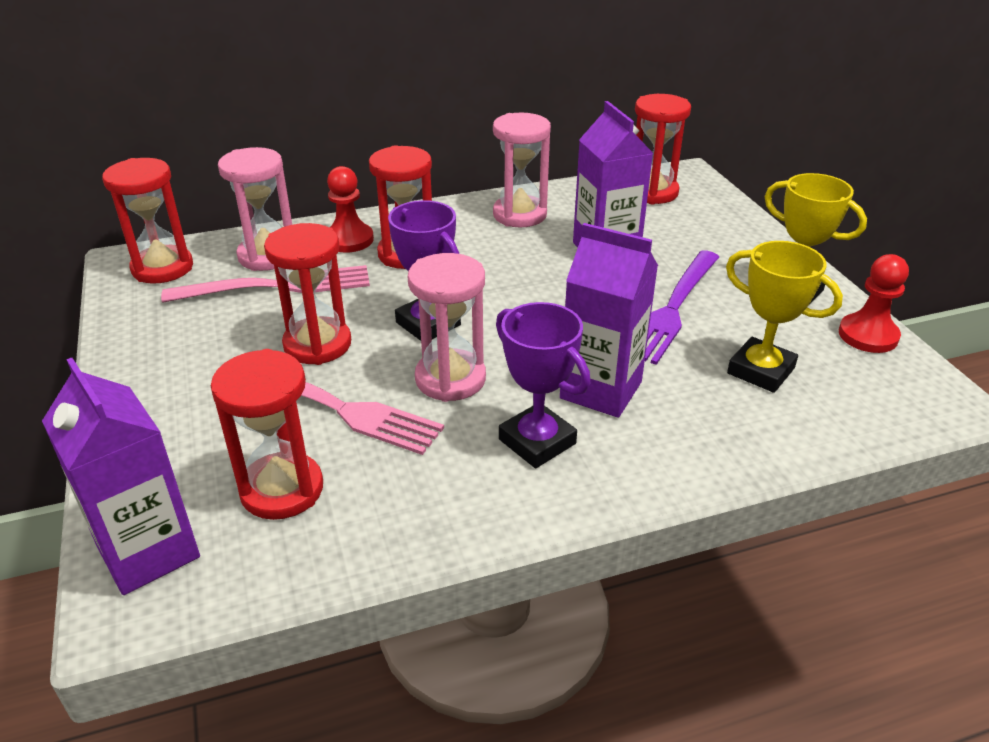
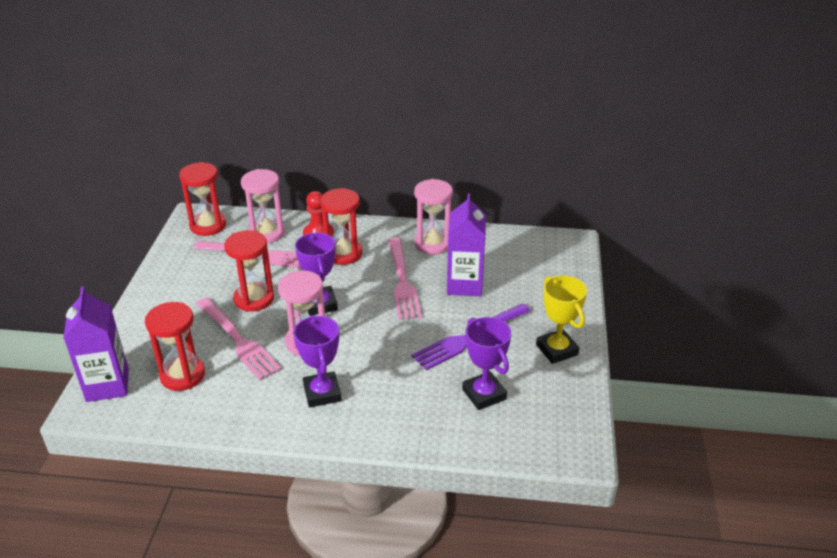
camera: 25 degrees right, 0 degrees up
purple carton [560,223,658,418] -> none
red hourglass [635,94,691,205] -> none
yellow trophy [726,241,843,393] -> purple trophy [462,317,511,410]
red pawn [839,254,909,353] -> none
none -> pink fork [388,237,422,320]

